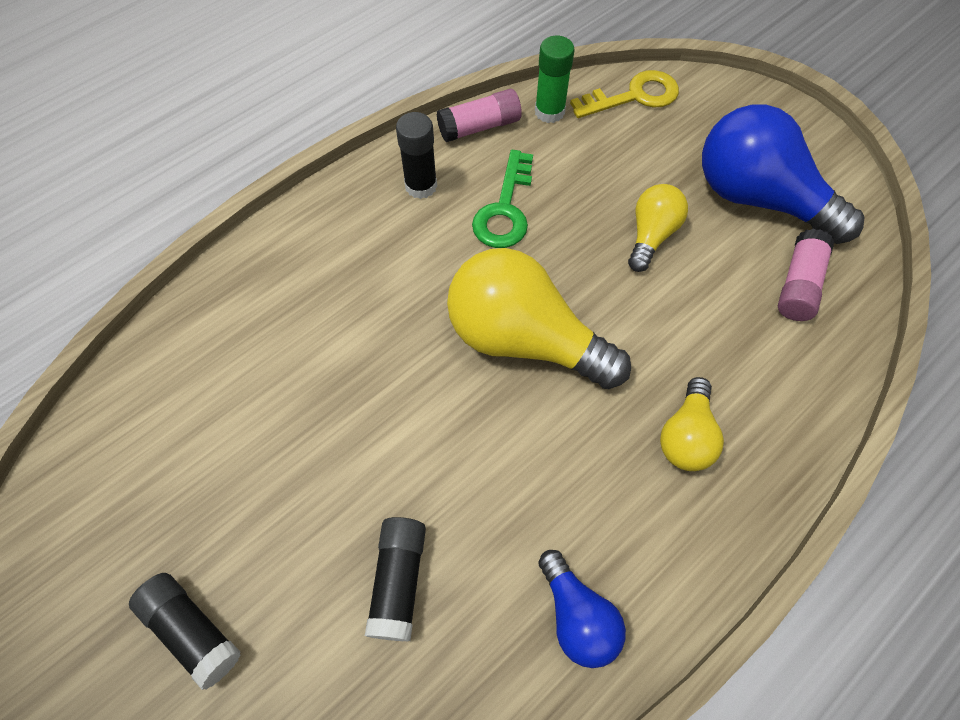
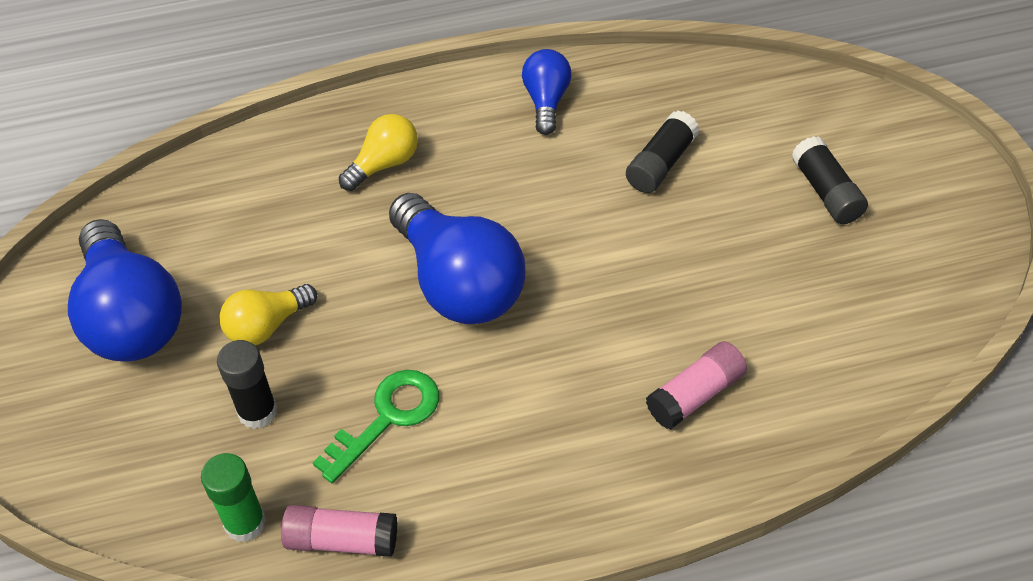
camera: 150 degrees left, 10 degrees down
black glue stick [396,112,437,199] -> black glue stick moved to [217,340,277,429]
yellow light bulb [447,248,631,389] -> blue light bulb [389,193,526,324]
yellow key [570,70,679,118] -> none
pink glue stick [778,229,834,321] -> pink glue stick moved to [646,341,747,429]

